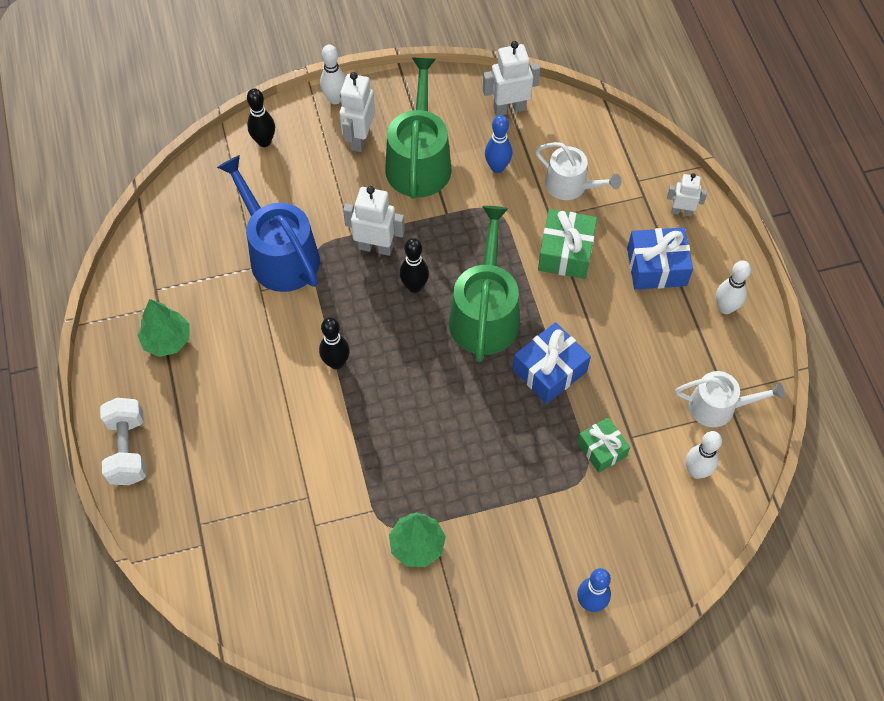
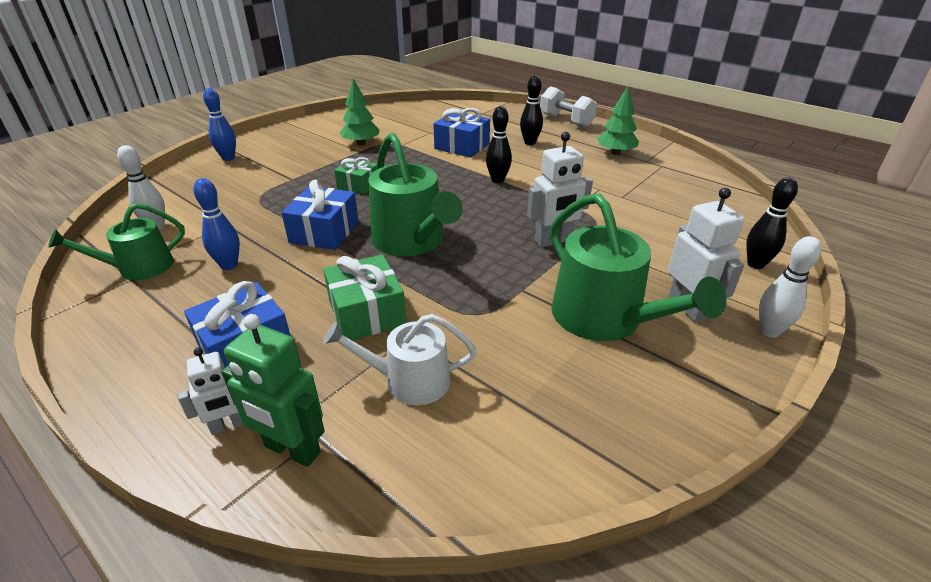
camera: 145 degrees right, 25 degrees down
blue watering can [217,155,320,292] -> none
black bowling pin [400,238,429,293] -> black bowling pin moved to [520,76,543,145]
white robot [483,41,540,116] -> none
blue bowling pin [485,115,512,173] -> blue bowling pin moved to [193,178,240,270]
green gift [577,417,630,473] -> green gift moved to [334,157,377,194]
white watering can [675,371,785,427] -> green watering can [48,203,185,280]
white bowling pin [716,261,751,314] -> none
none -> green robot [222,314,325,467]
none -> blue gift [433,108,490,158]

